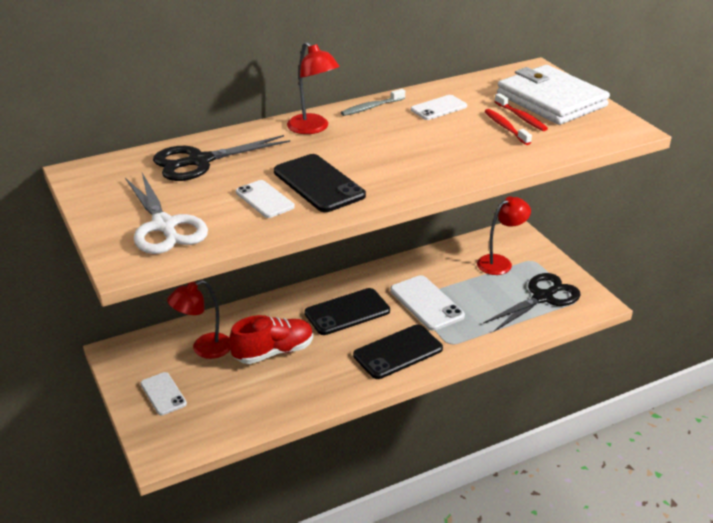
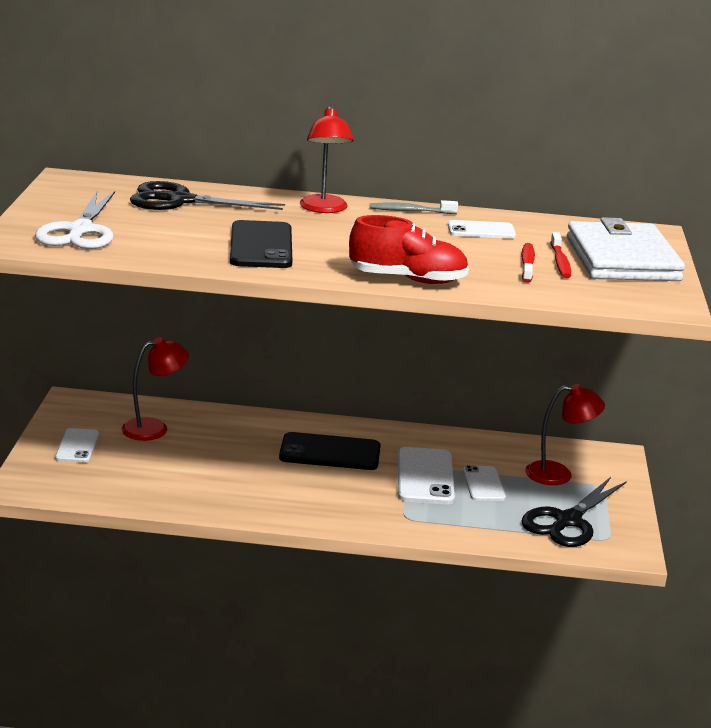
camera: 30 degrees right, 10 degrees down
red lamp [167,280,230,359] -> red lamp turned 150 degrees clockwise [122,337,189,441]
red shoe [229,315,313,364] -> red shoe moved to [349,215,469,284]
white phone [236,180,295,218] -> white phone moved to [463,465,506,501]
black phone [353,324,443,379] -> none
black scissors [483,273,580,332] -> black scissors turned 135 degrees clockwise [521,477,627,547]

